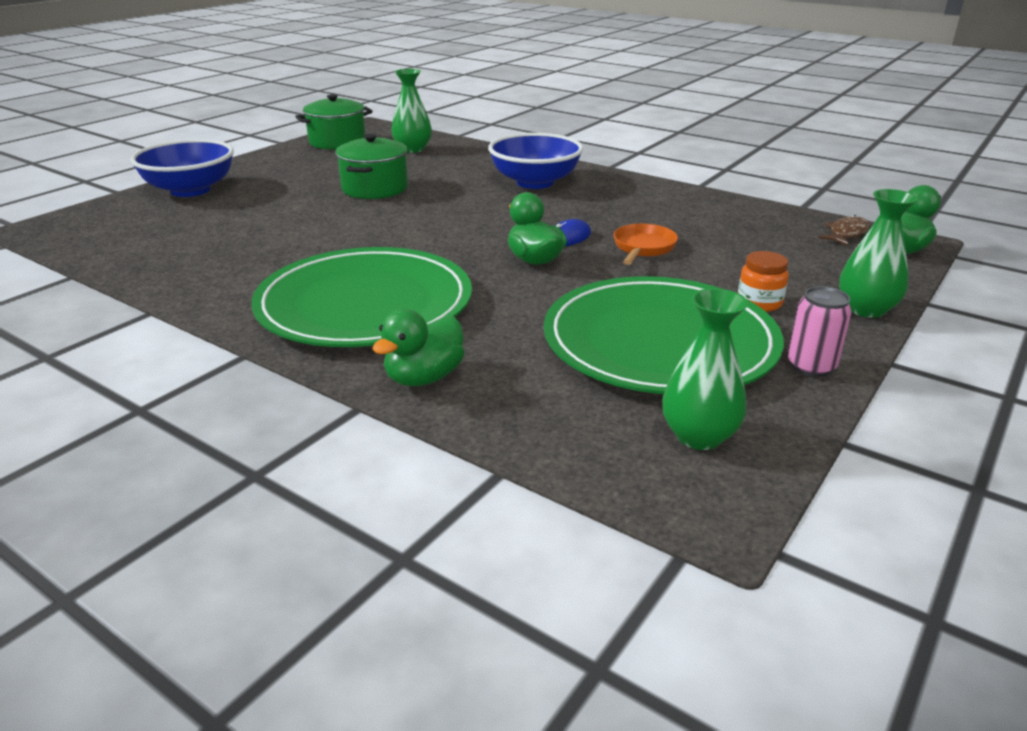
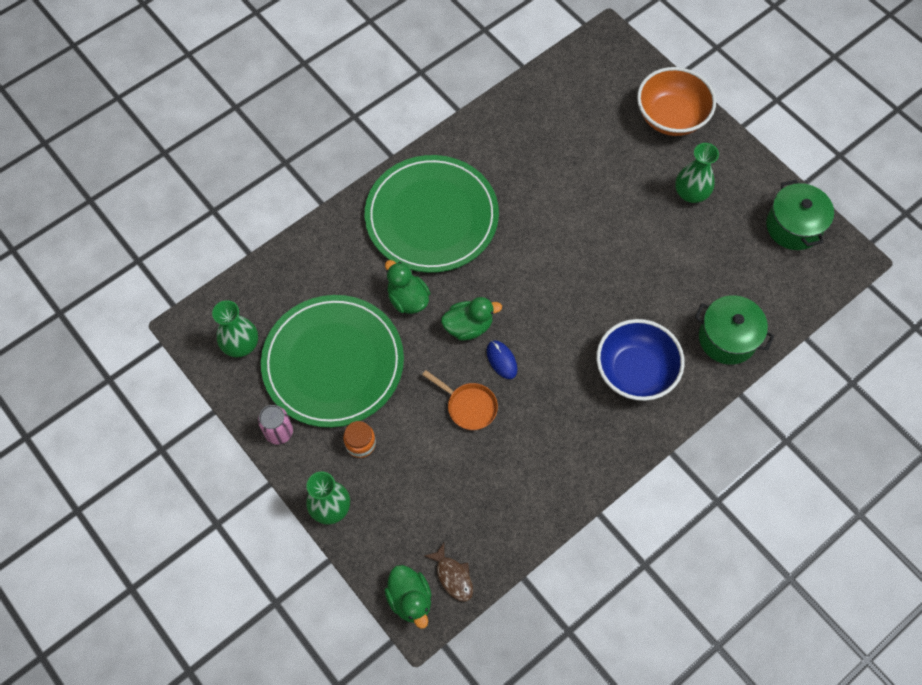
camera: 105 degrees right, 35 degrees up
blue bowl [130,139,234,197] -> orange bowl [637,67,716,136]
green pot [335,134,408,199] -> green pot moved to [695,295,774,365]
green duck [372,309,465,386] -> green duck moved to [385,260,430,314]
green vase [391,69,432,153] -> green vase moved to [675,143,719,203]

